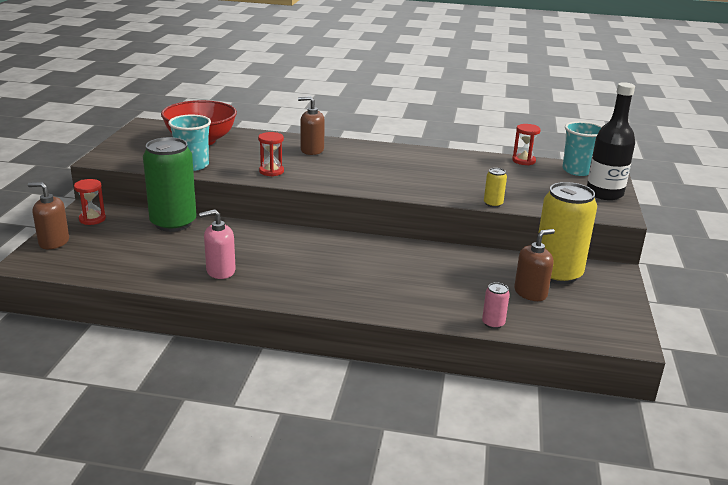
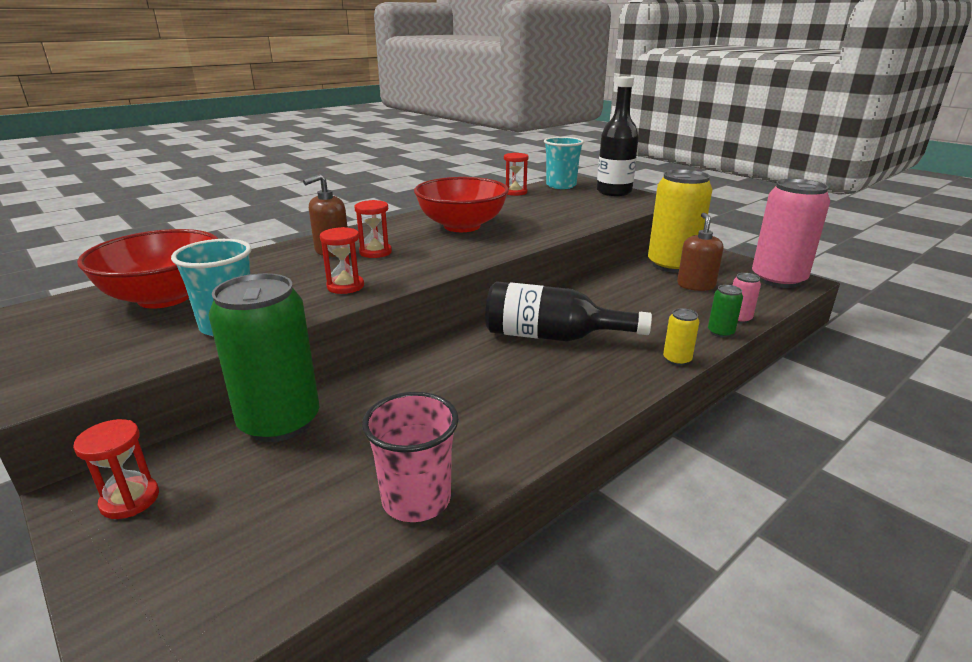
camera: 50 degrees left, 0 degrees up
brown soap dispenser [28,182,69,249] -> none
pink soap dispenser [199,209,236,279] -> none
yellow can [484,168,507,207] -> yellow can moved to [663,308,699,366]
none -> red hourglass [355,200,392,258]
none -> pink cup [362,392,459,522]
none -> red bowl [414,177,509,232]
none -> black bottle [485,281,652,342]
none -> green can [708,285,743,338]
none -> pink can [752,179,830,288]

